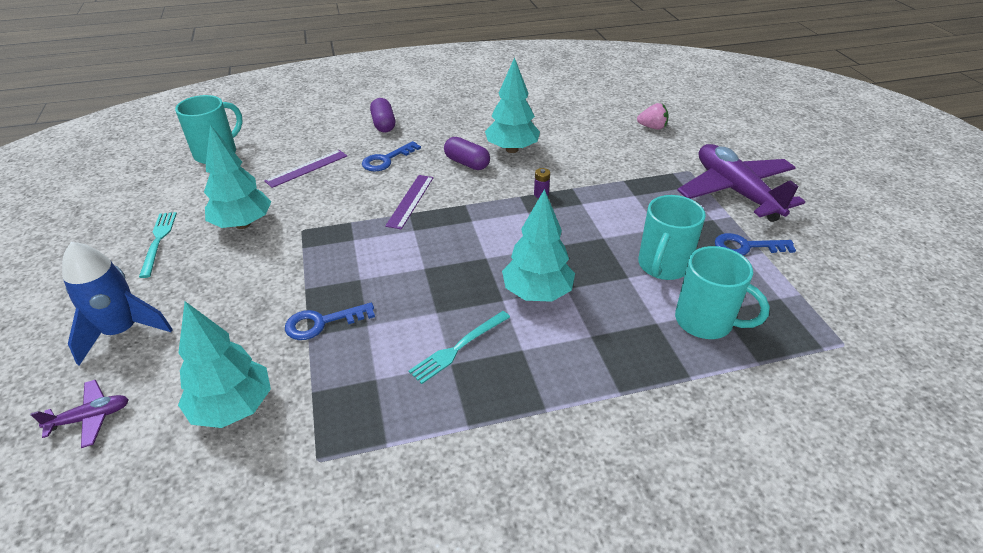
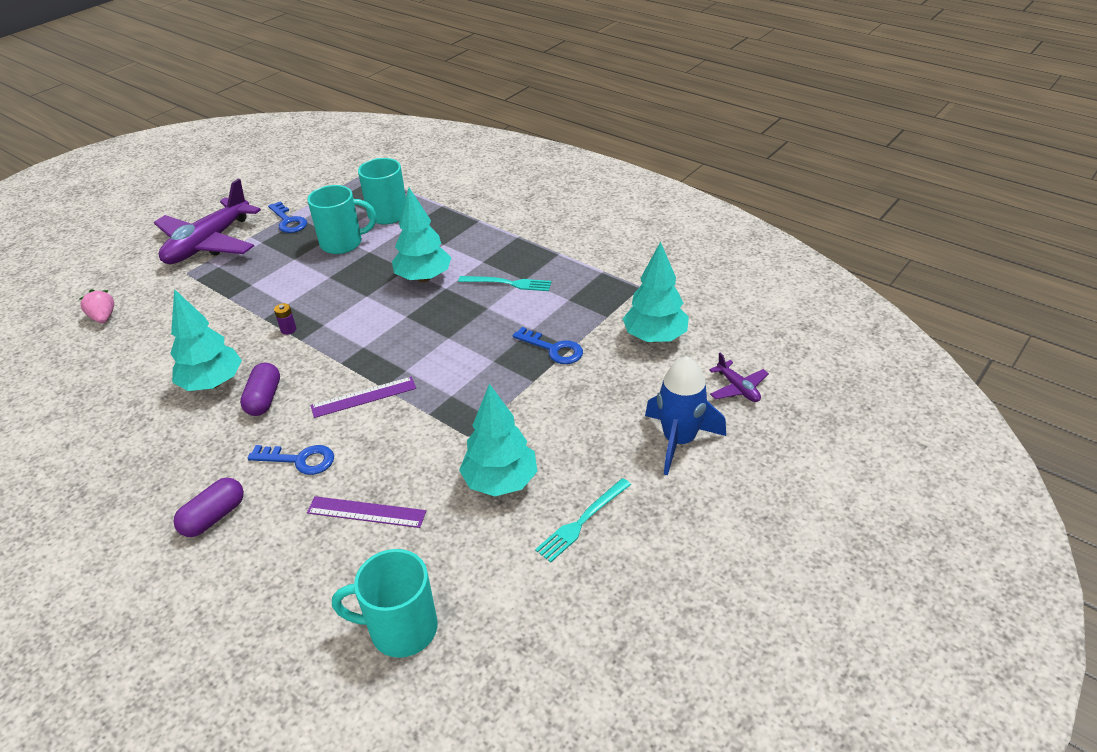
camera: 125 degrees left, 0 degrees up
purple plane [31,380,129,448] -> purple plane turned 150 degrees counterclockwise [709,353,769,402]

